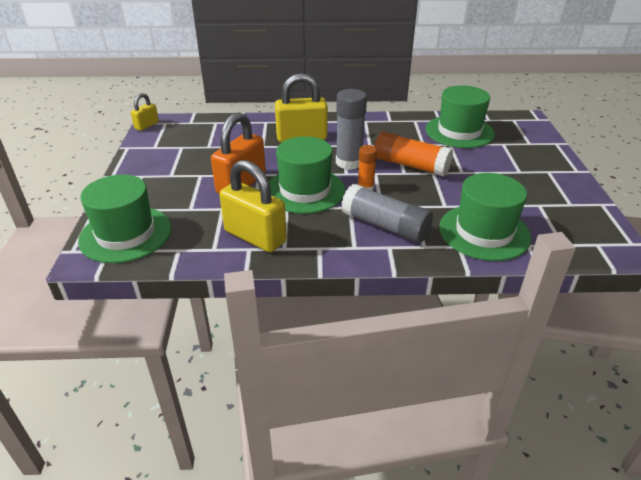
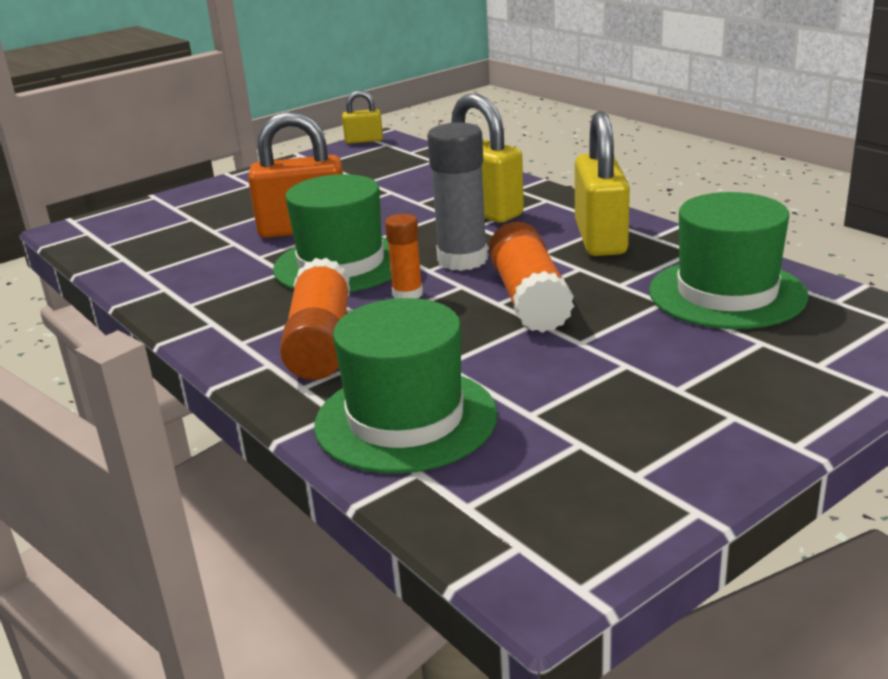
camera: 55 degrees right, 10 degrees down
green hat [78,175,172,263] -> none
yellow padlock [219,160,287,252] -> yellow padlock moved to [575,111,630,256]
grey glue stick [341,184,433,243] -> orange glue stick [280,258,350,380]

